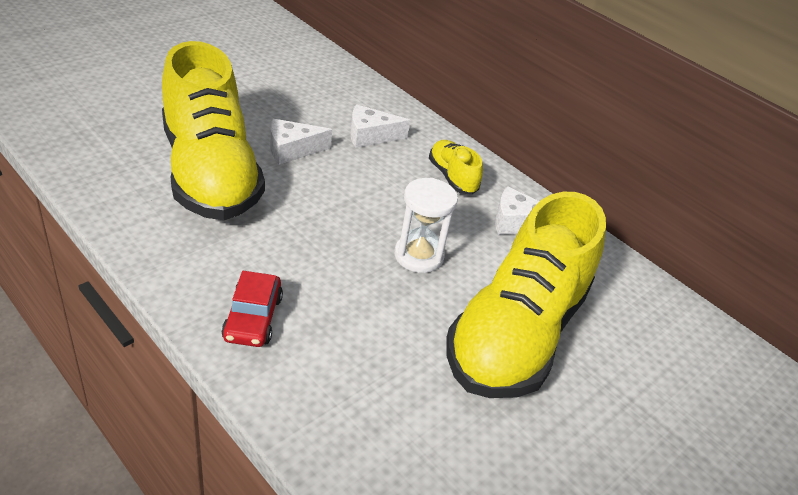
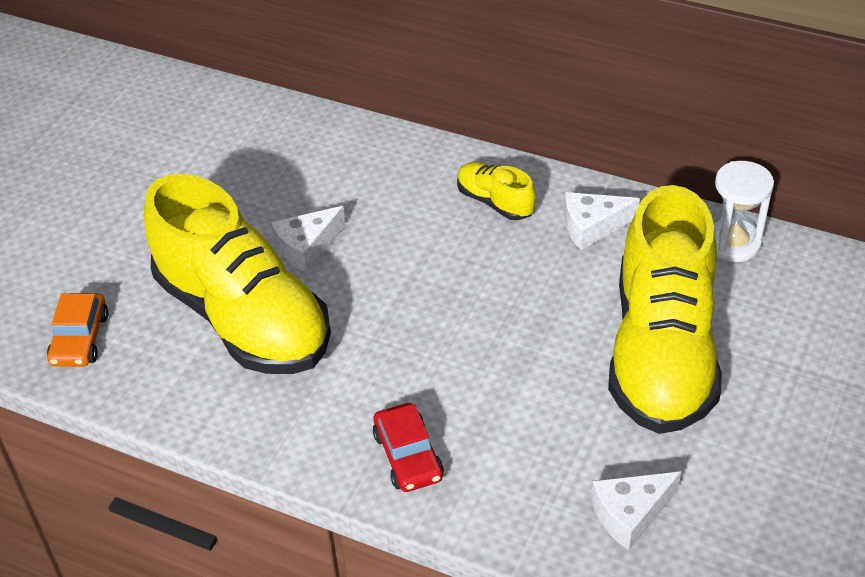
camera: 15 degrees left, 5 degrees up
white cheese [350,104,410,148] -> white cheese moved to [591,472,681,550]
white hourglass [394,178,458,273] -> white hourglass moved to [714,161,774,262]
none -> orange car [47,293,108,367]

